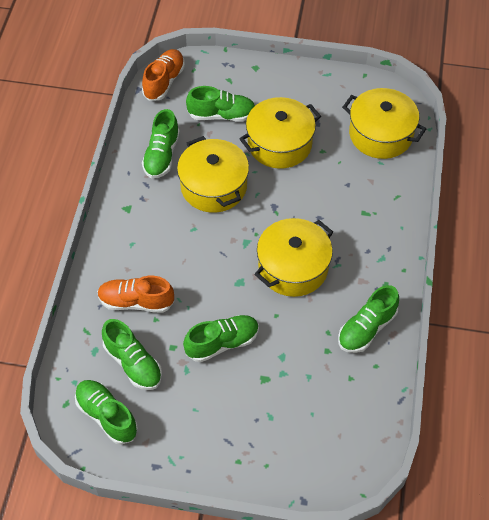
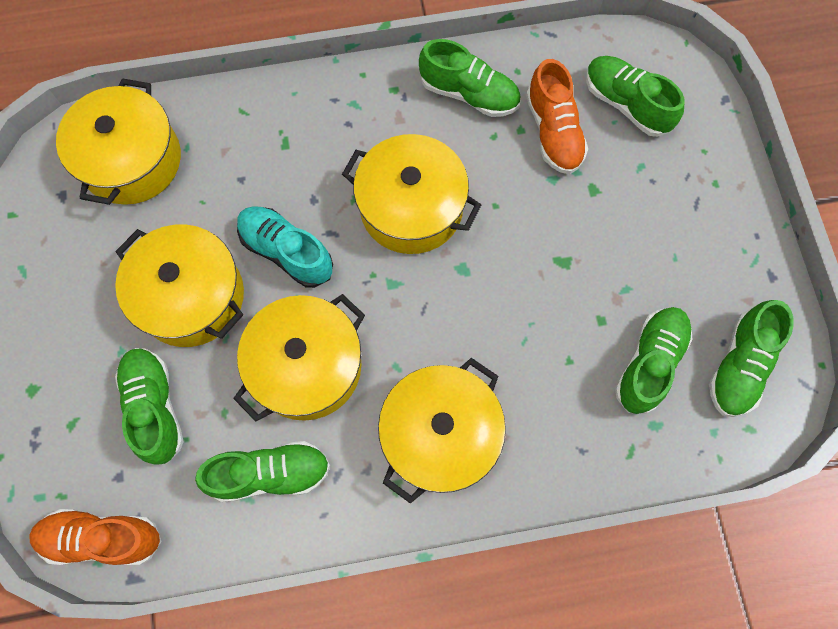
camera: 110 degrees left, 15 degrees up
orange shoe [97,276,174,313] -> orange shoe moved to [526,59,588,174]
green shoe [183,315,259,362] -> green shoe moved to [586,56,684,137]
none -> turquoise shoe [237,206,333,288]
none -> yellow pot [378,358,506,504]

